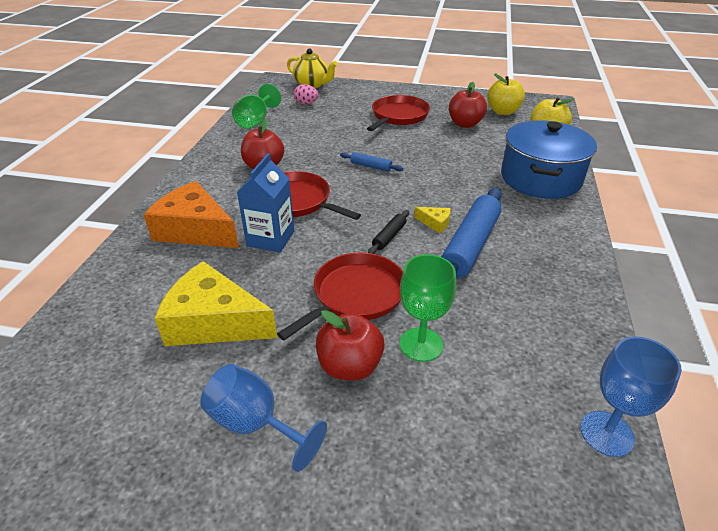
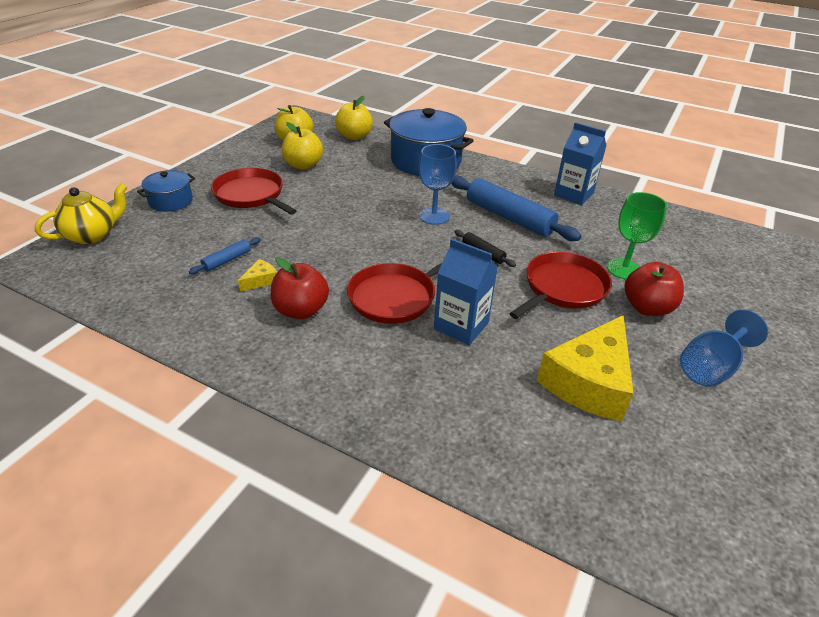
camera: 75 degrees left, 0 degrees up
orange cheese [144,181,239,248] -> none
green goblet [232,84,281,129] -> none
red pan [277,252,403,340] -> red pan turned 75 degrees clockwise [509,252,612,319]
pink egg [294,84,319,104] -> none
blue rolling pin [340,152,403,172] -> blue rolling pin moved to [189,237,261,274]
yellow cheese [414,207,451,233] -> yellow cheese moved to [238,259,277,291]
red apple [449,82,487,128] -> yellow apple [282,122,323,170]
blue goblet [580,336,682,457] -> blue goblet moved to [419,144,457,225]
none -> blue pot [137,170,195,212]
none -> blue carton [554,122,607,205]

